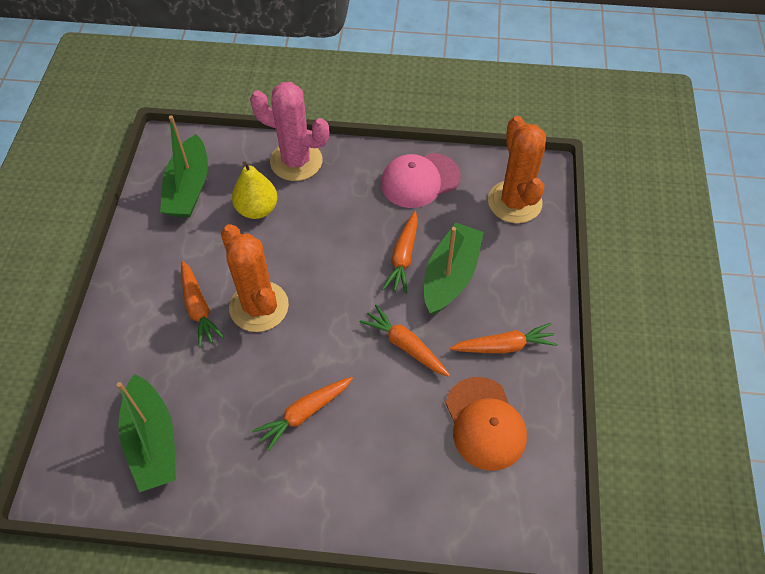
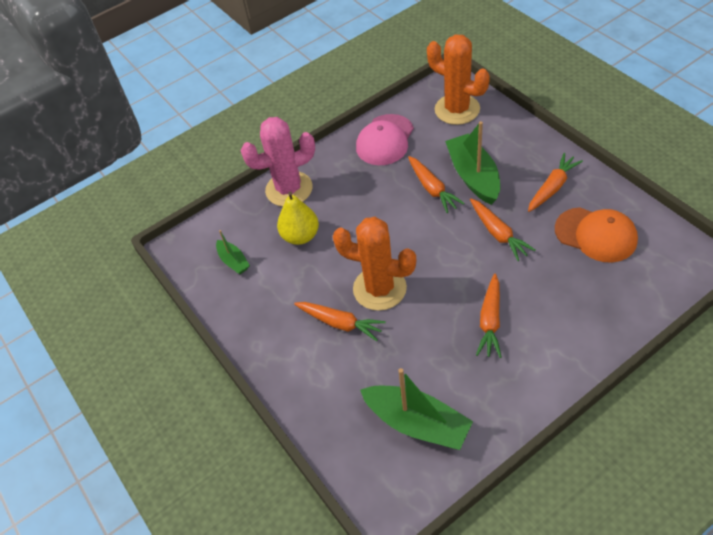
camera: 35 degrees left, 5 degrees down
green boat [160,115,208,218] -> green boat [216,230,250,274], size x0.52
orange carrot [360,305,450,377] -> orange carrot turned 120 degrees counterclockwise [470,199,536,261]

